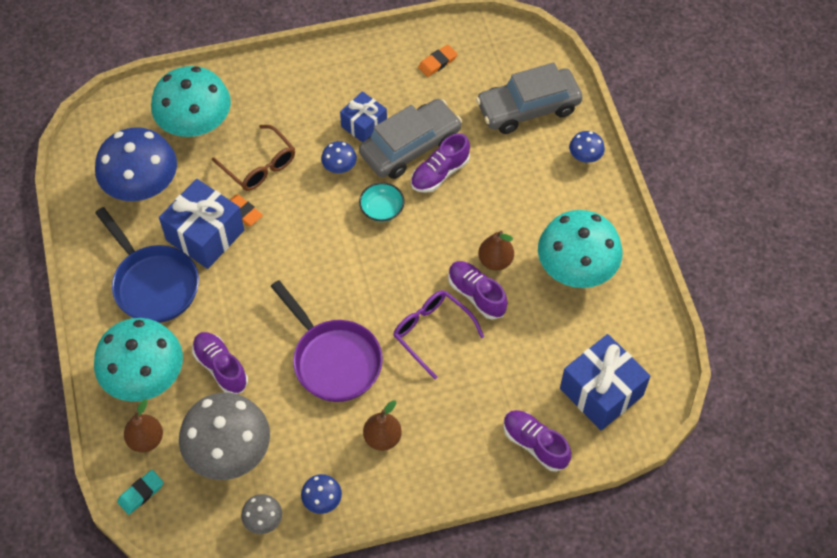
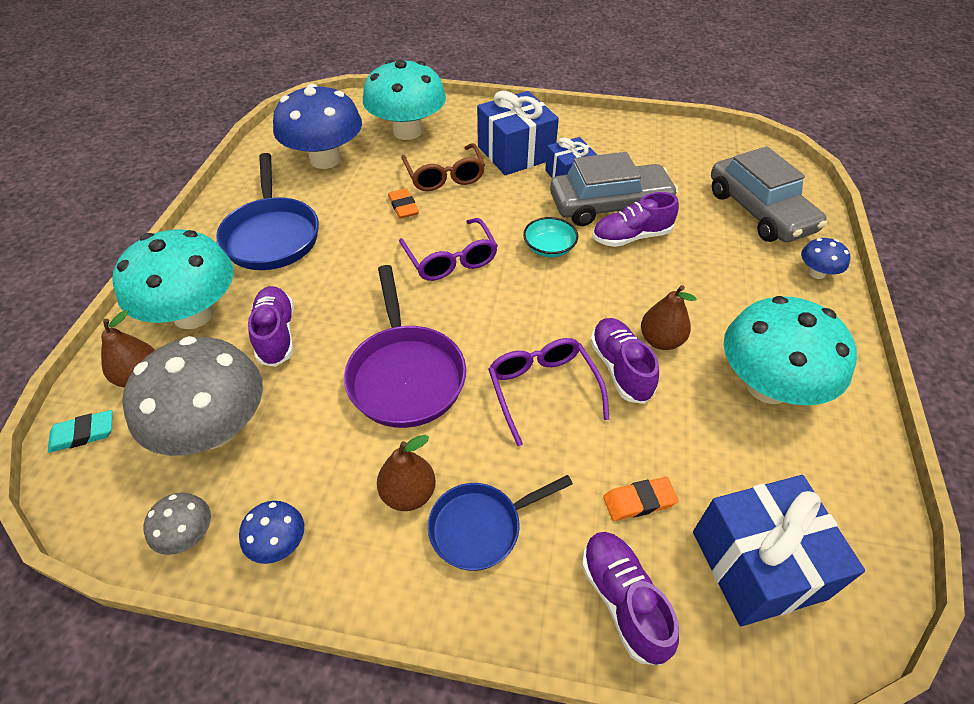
camera: 25 degrees right, 10 degrees down
blue gift [159,179,244,269] -> blue gift moved to [477,91,559,175]
blue mushroom [321,141,357,173] -> none
orange eraser [418,45,457,77] -> orange eraser moved to [603,477,679,521]
grey car [476,63,582,134] -> grey car turned 120 degrees counterclockwise [711,146,827,242]
none -> purple glasses [399,218,498,281]
none -> blue pan [428,475,573,571]

